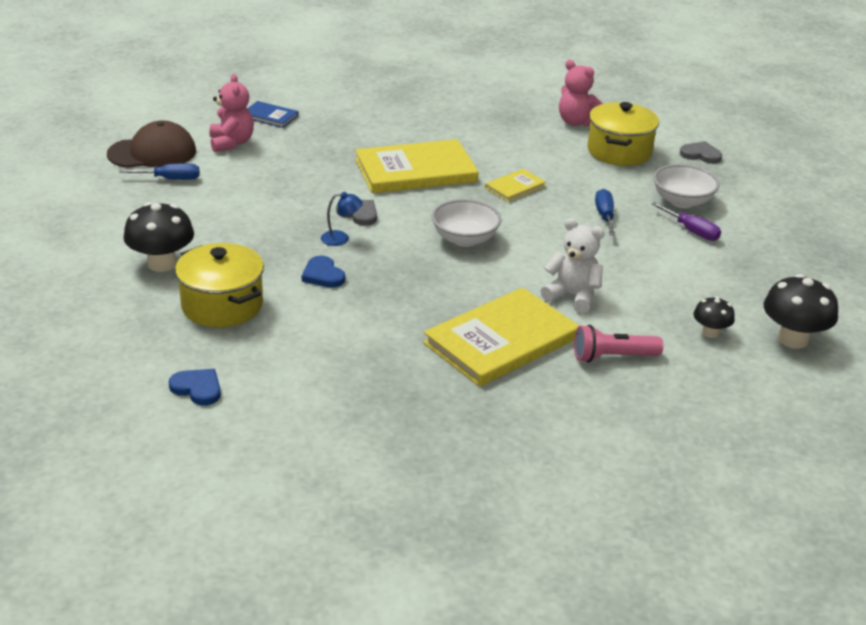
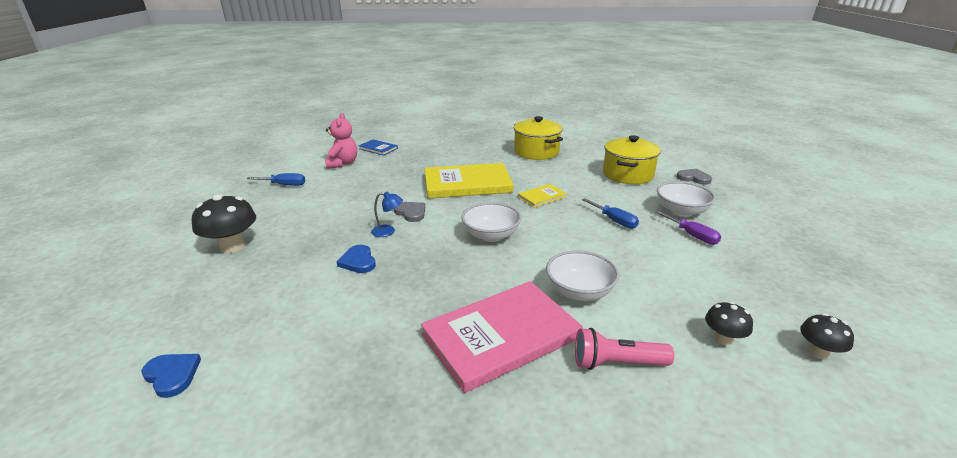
camera: 10 degrees right, 5 degrees down
brown cap [107,120,196,168] -> none
yellow pot [175,243,264,327] -> yellow pot moved to [514,116,563,160]
yellow book [423,287,579,387] -> pink book [421,281,583,393]
white teddy bear [541,218,605,313] -> white bowl [546,250,619,301]
pink teddy bear [559,60,603,127] -> none
blue screwdriver [595,189,615,236] -> blue screwdriver turned 135 degrees clockwise [582,198,639,229]
black mushroom [764,274,838,349] -> black mushroom [800,313,854,359], size x0.57

